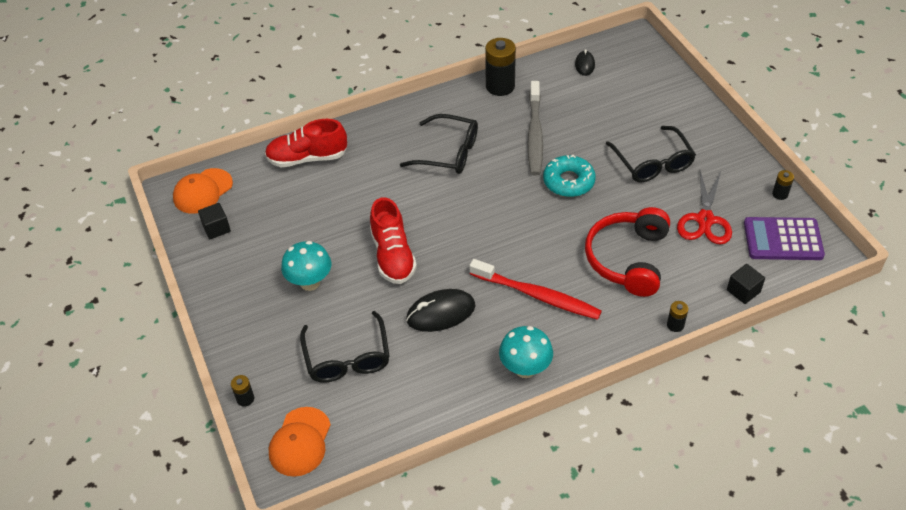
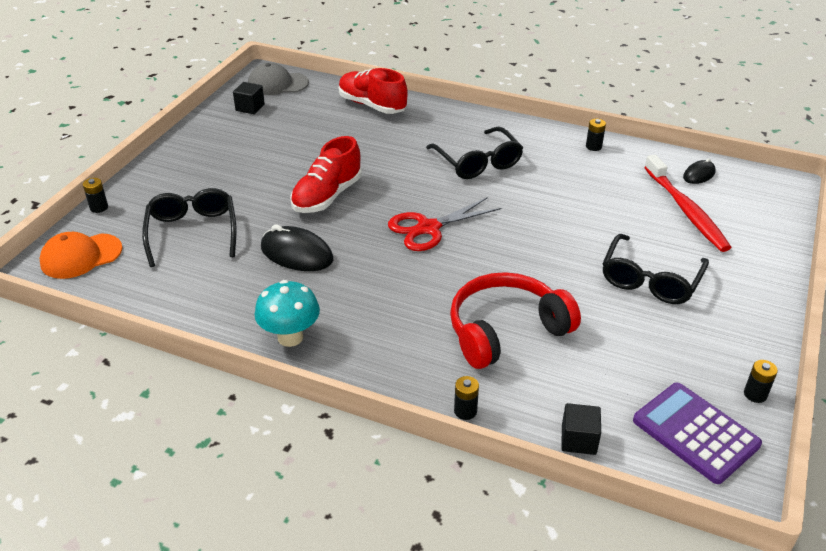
camera: 45 degrees right, 10 degrees down
orange cap [173,168,233,214] -> grey cap [248,62,309,95]
turquoise mushroom [281,241,331,291] -> none
black glasses [300,311,390,383] -> black glasses turned 135 degrees clockwise [142,188,236,267]
red toothbrush [469,259,602,320] -> red toothbrush moved to [644,154,732,252]
black battery [485,38,516,96] -> black battery [586,119,606,151], size x0.48
grey toothbrush [527,81,543,176] -> none
turquoise donut [543,155,596,197] -> none
red scissors [677,170,732,245] -> red scissors moved to [388,197,501,251]

